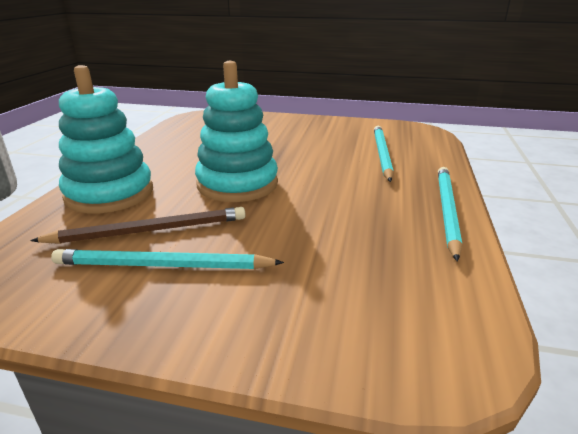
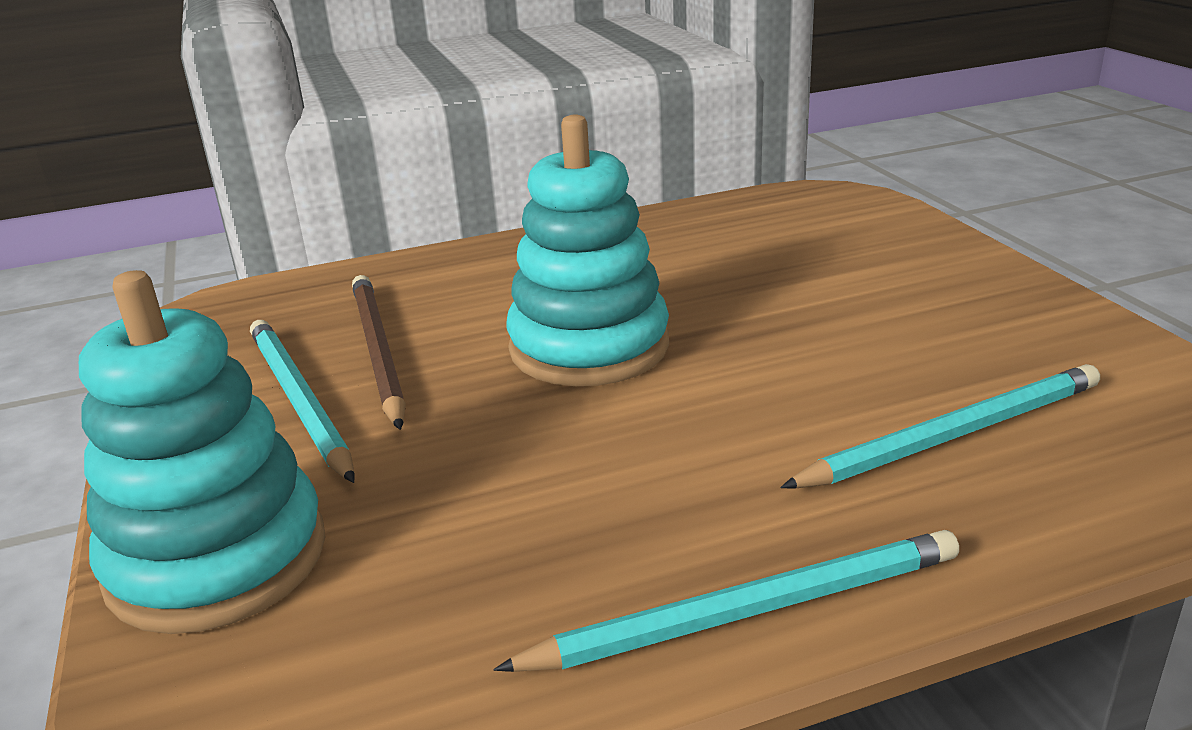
camera: 60 degrees right, 0 degrees up
brown pencil [30,207,246,244] -> brown pencil turned 150 degrees counterclockwise [352,275,406,430]
turquoise stacking toy [59,65,153,213] -> turquoise stacking toy moved to [79,270,325,634]

